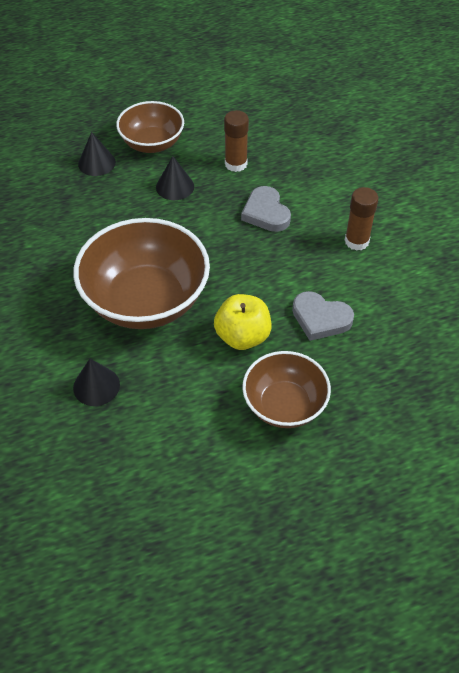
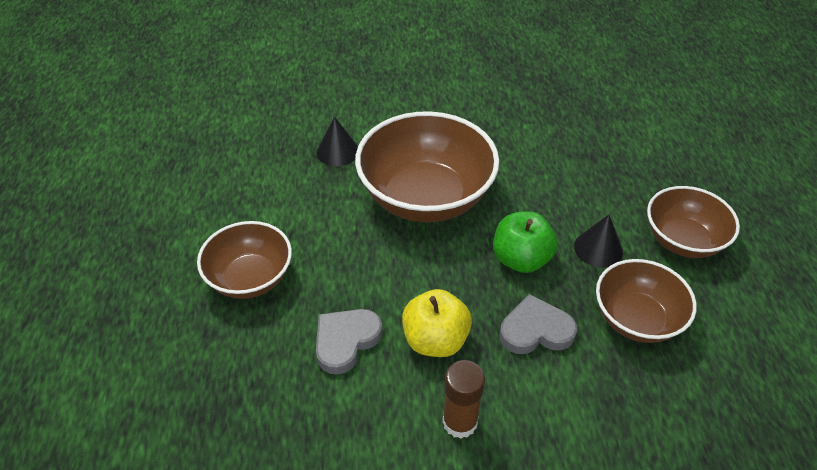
camera: 105 degrees right, 5 degrees down
black cone [78,132,116,176] -> none
yellow apple [214,294,272,350] -> yellow apple moved to [402,289,472,357]
brown glue stick [224,110,249,172] -> brown bowl [596,259,697,343]
none -> green apple [493,211,558,273]

